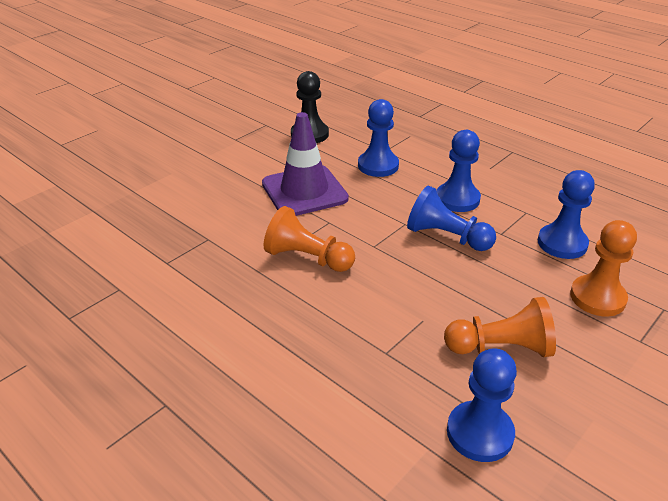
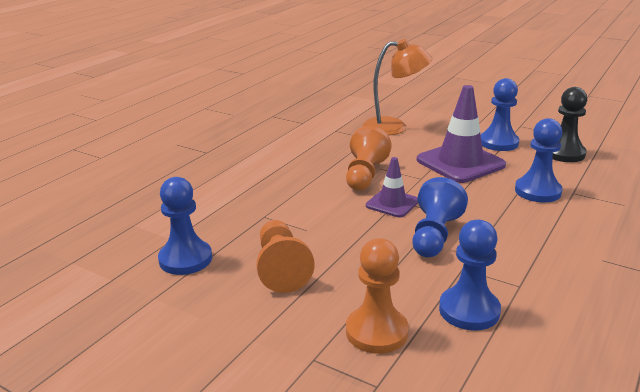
camera: 80 degrees right, 10 degrees down
blue pawn [437,130,481,212] -> blue pawn moved to [480,78,519,151]
none -> orange lamp [362,39,432,135]
none -> purple traffic cone [366,157,418,217]

